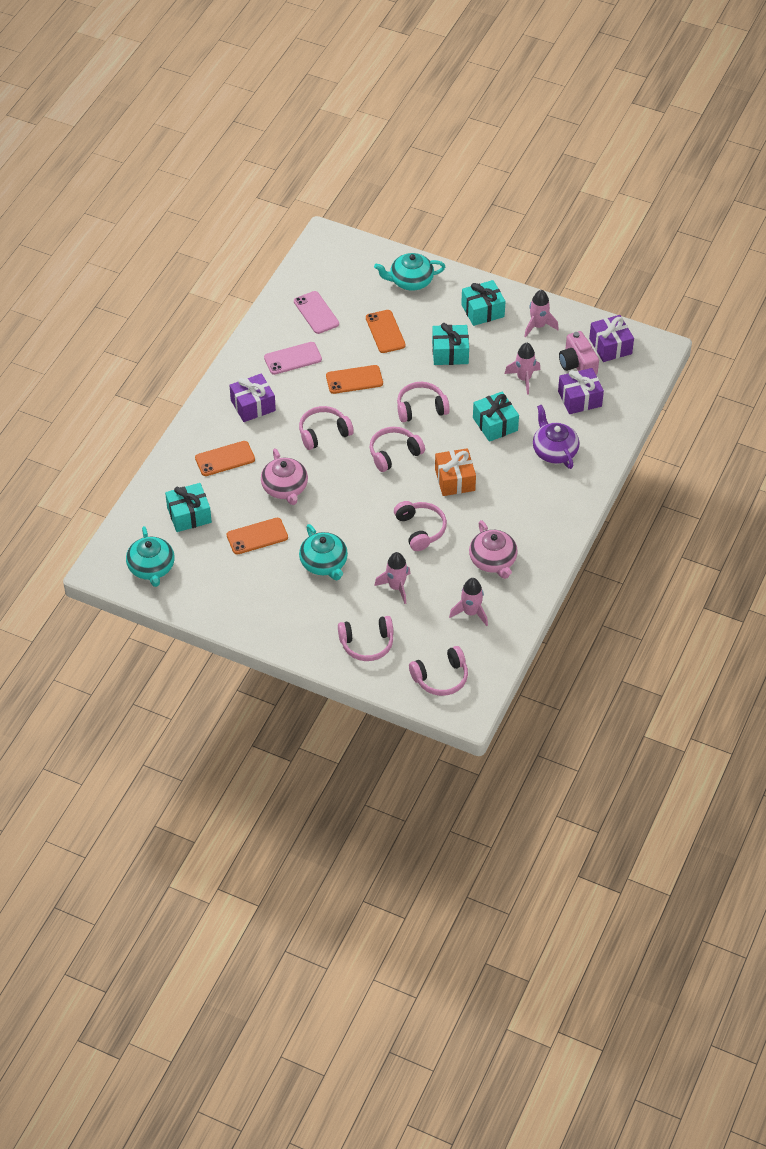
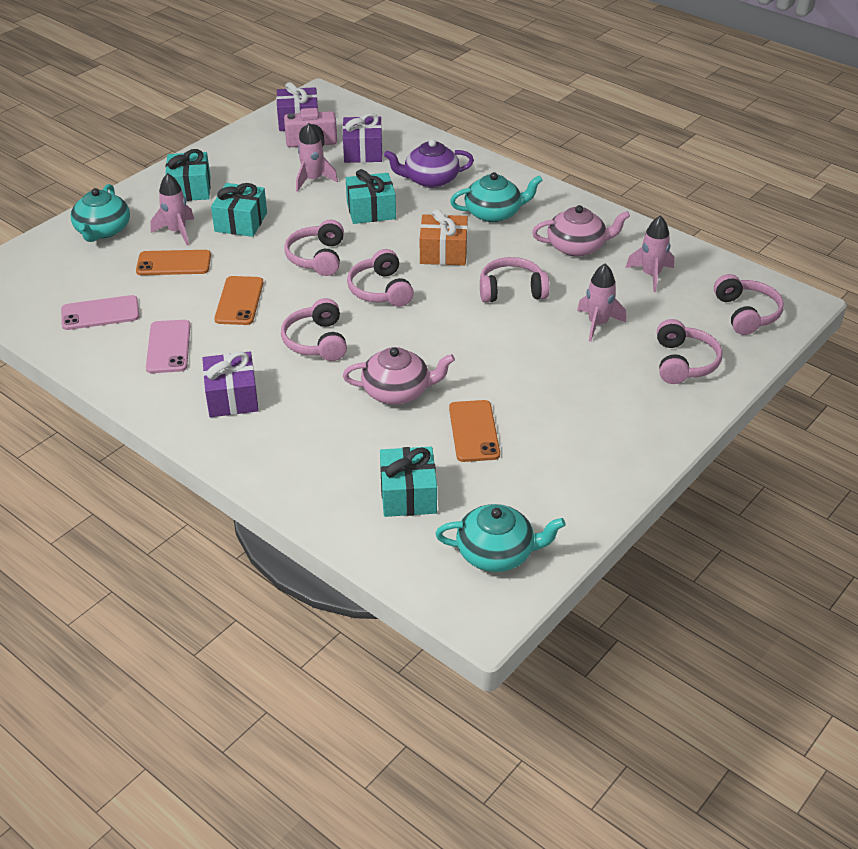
camera: 75 degrees left, 10 degrees down
orange phone [195,441,255,476] -> none
turquoise teapot [299,524,348,580] -> turquoise teapot moved to [450,172,543,222]
pink rocket [524,290,559,338] -> pink rocket moved to [151,173,194,245]

